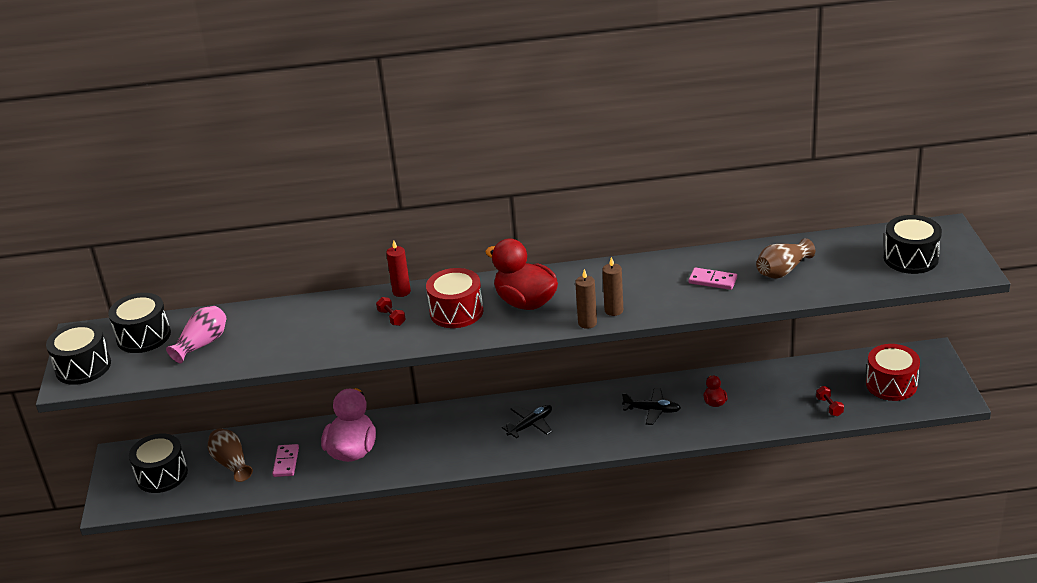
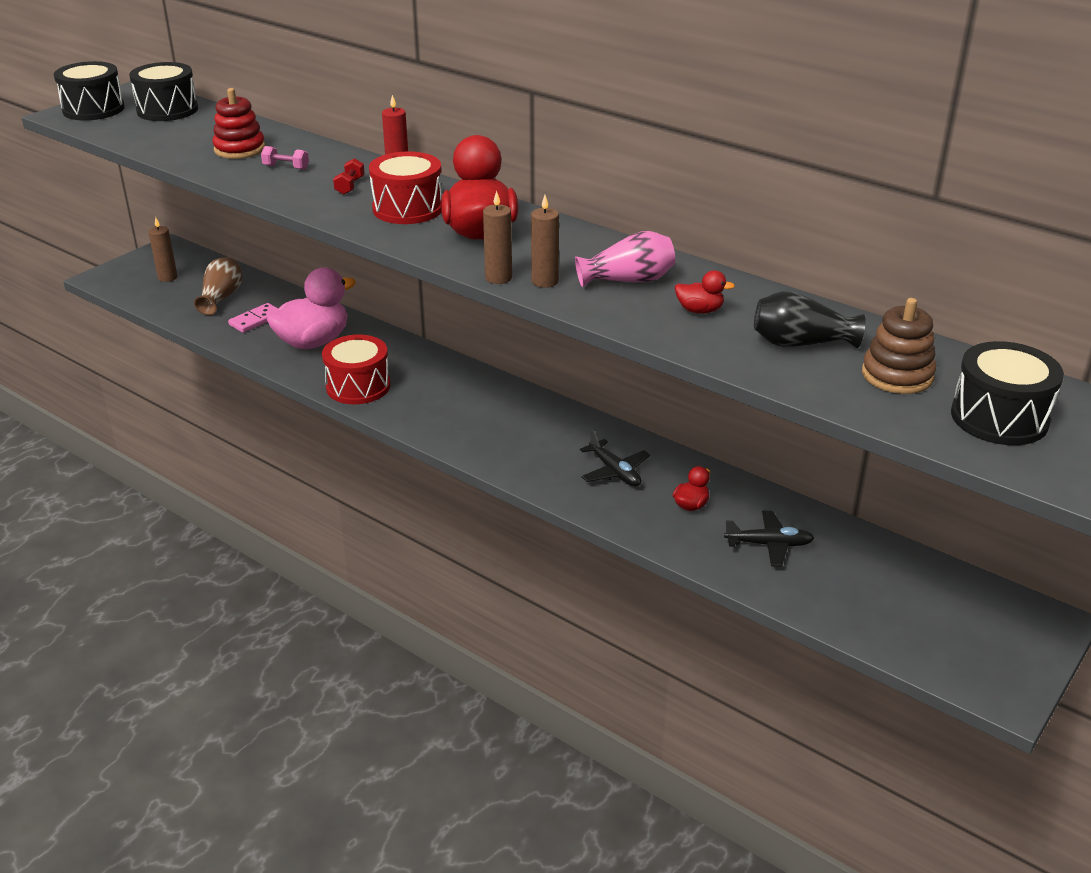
camera: 40 degrees right, 0 degrees up
black drum [129,433,188,493] -> brown candle [148,217,177,282]
pink vase [166,306,226,363] -> pink vase moved to [575,231,675,287]
black plane [502,405,552,438] -> black plane moved to [724,511,814,567]
pink domino [689,268,737,290] -> red duck [675,270,735,314]
brown vase [756,238,815,279] -> black vase [754,291,866,348]
red dumbbell [816,386,844,416] -> none
red drum [866,344,920,401] -> red drum moved to [322,335,390,404]
none -> red stacking toy [213,88,265,159]
none -> pink dumbbell [261,146,309,170]
none -> brown stacking toy [862,298,936,394]

